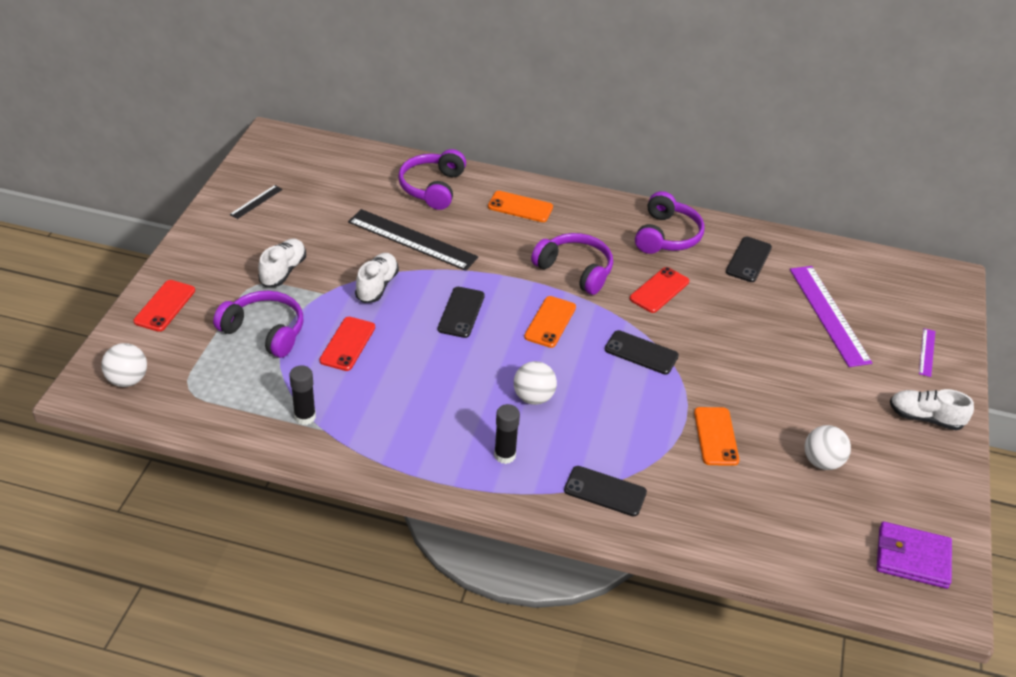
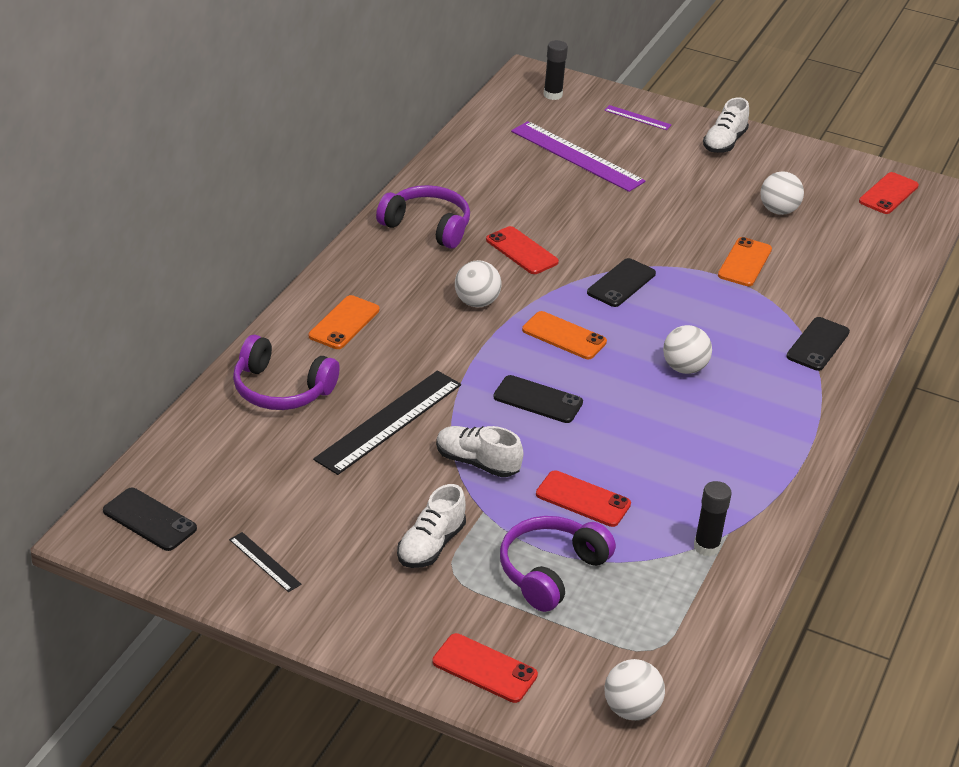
camera: 80 degrees left, 5 degrees down
white shoe [258,239,306,287] -> white shoe turned 90 degrees counterclockwise [397,484,466,568]
black glue stick [494,404,520,464] -> black glue stick moved to [543,40,568,100]
purple headphones [531,233,613,295] -> white ball [455,260,501,307]
orange phone [694,407,739,466] -> orange phone turned 75 degrees counterclockwise [718,237,772,286]
black phone [726,237,772,282] -> black phone moved to [103,488,197,551]
purple ruler [790,266,873,367] -> purple ruler turned 45 degrees clockwise [511,121,646,192]
purple wallet [877,521,952,589] -> red phone [859,172,919,214]

